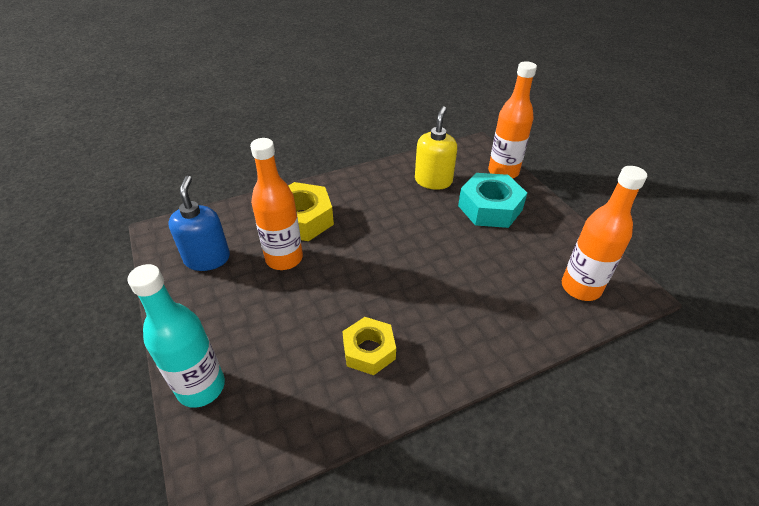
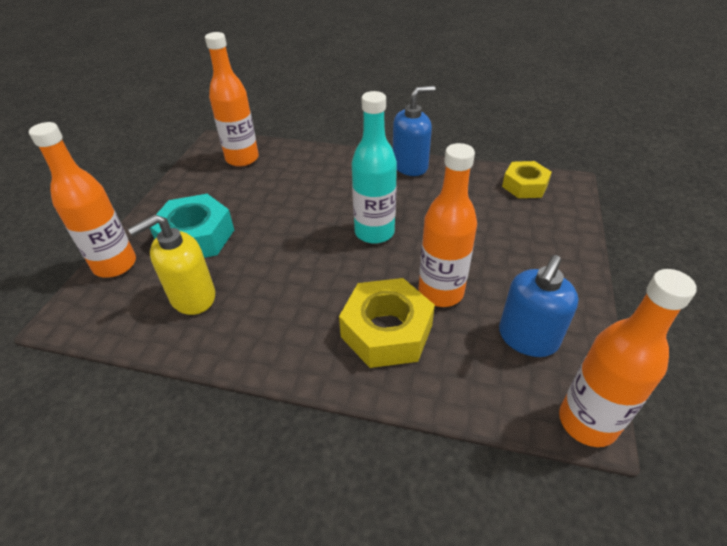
camera: 140 degrees left, 0 degrees up
turquoise bottle [127,264,225,408] -> turquoise bottle moved to [352,91,397,244]
yellow nut [342,317,396,375] -> yellow nut moved to [502,161,552,198]
none -> blue soap dispenser [393,86,435,176]
none -> orange bottle [559,269,697,447]

